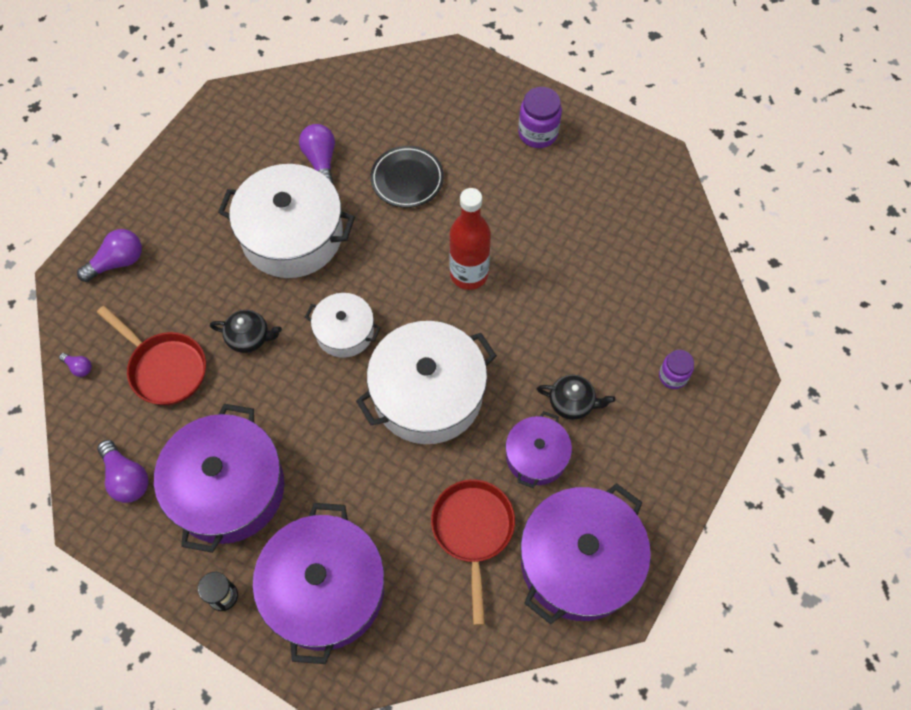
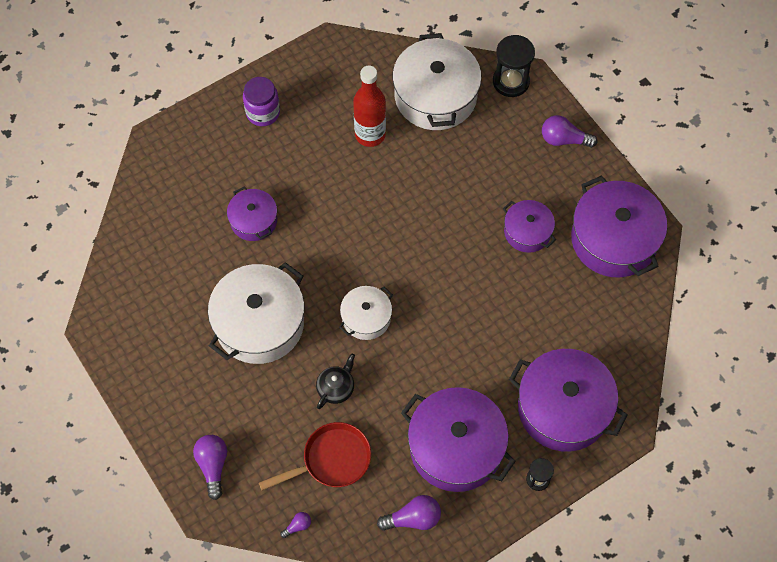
camera: 65 degrees left, 0 degrees up
purple light bulb [299,124,335,184] -> purple light bulb moved to [542,115,597,148]
white pot [356,321,497,444] -> white pot moved to [393,33,482,130]
black plate [370,146,444,208] -> purple pot [227,187,277,241]
red pan [431,479,515,626] -> none
red bottle [449,188,491,290] -> red bottle moved to [353,65,386,147]
black teapot [537,375,615,420] -> none
purple jar [659,350,694,389] -> none
none -> black hourglass [493,35,535,97]

